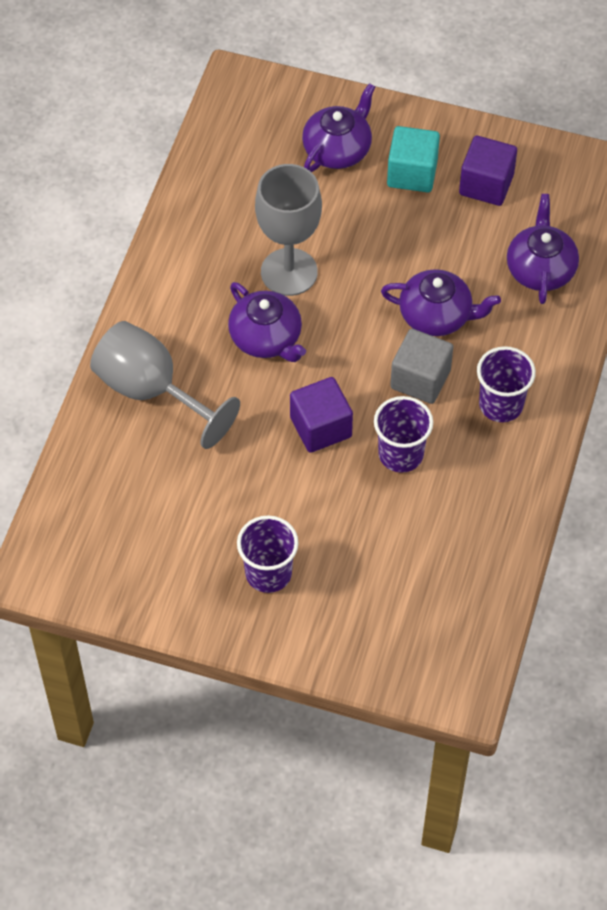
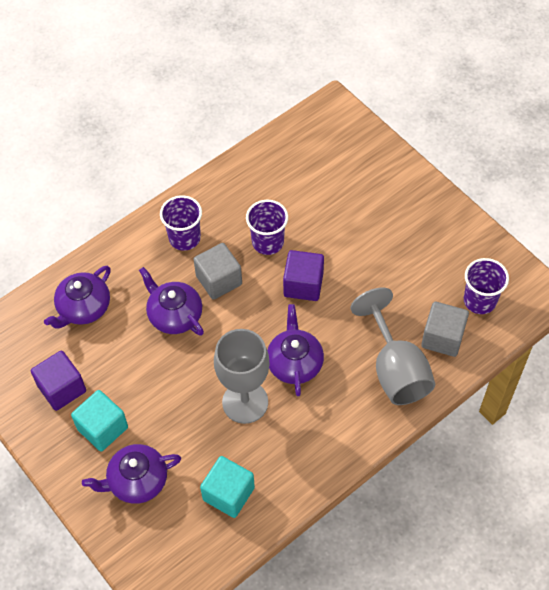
camera: 145 degrees left, 0 degrees up
purple cup [237,515,299,593] -> purple cup moved to [464,258,509,314]
none -> turquoise cube [200,456,255,518]
none -> grey cube [421,302,469,357]

